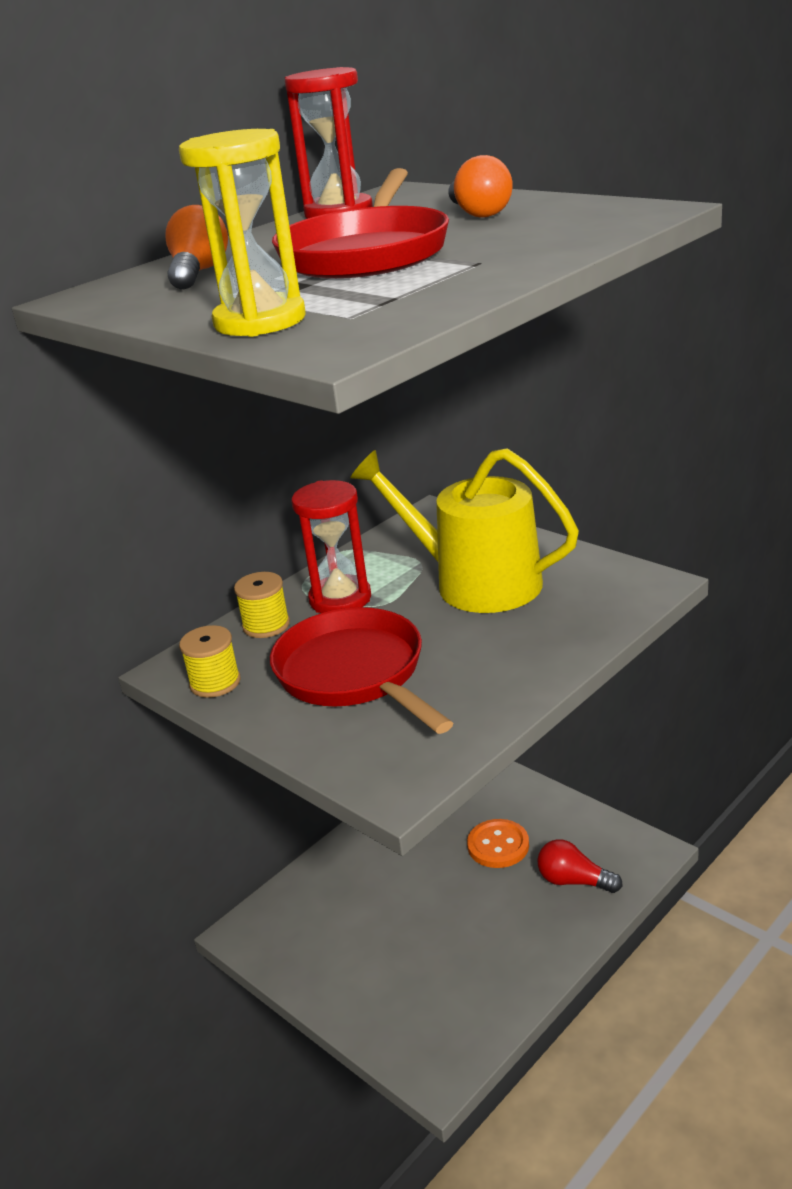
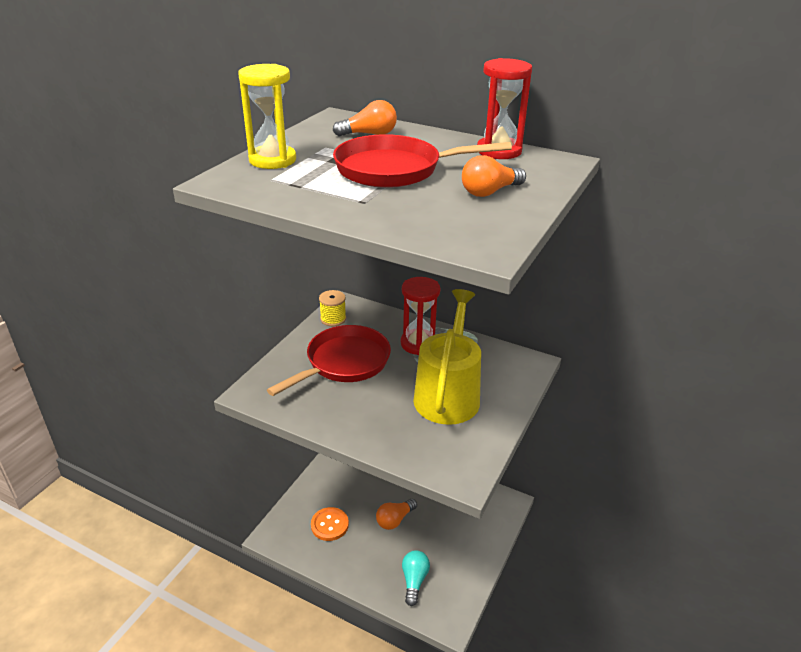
camera: 70 degrees right, 5 degrees up
yellow spool [234,572,290,638] -> none
orange button [467,819,529,868] -> orange button moved to [311,507,349,541]
red light bulb [537,839,623,893] -> turquoise light bulb [402,550,430,606]
none -> orange light bulb [376,499,417,530]

